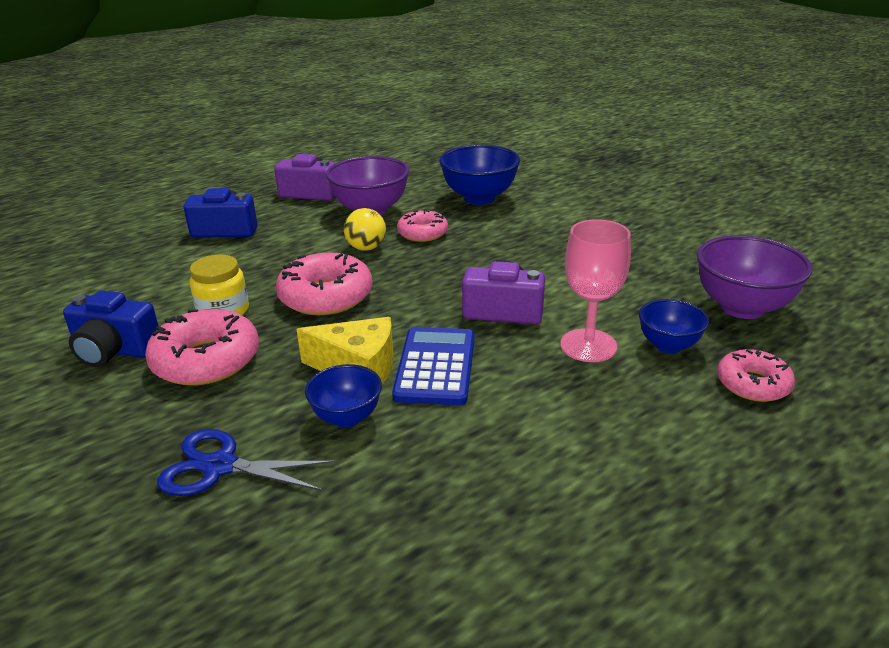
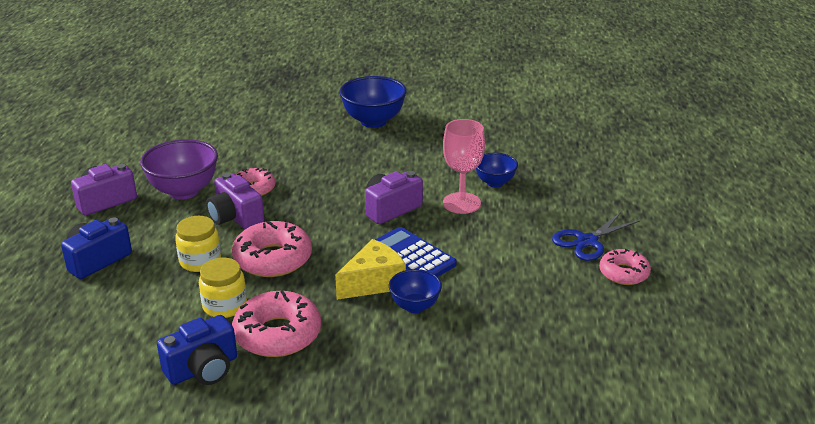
camera: 50 degrees left, 0 degrees up
blue scissors [157,429,335,496] -> blue scissors moved to [552,212,640,261]
yellow ball [344,208,386,251] -> purple camera [206,173,264,229]
blue bowl [439,145,520,205] -> blue bowl moved to [339,76,407,128]
purple bowl [697,235,812,319] -> none
pink donut [717,349,795,402] -> pink donut moved to [599,249,651,285]
none -> yellow jar [175,216,221,272]

